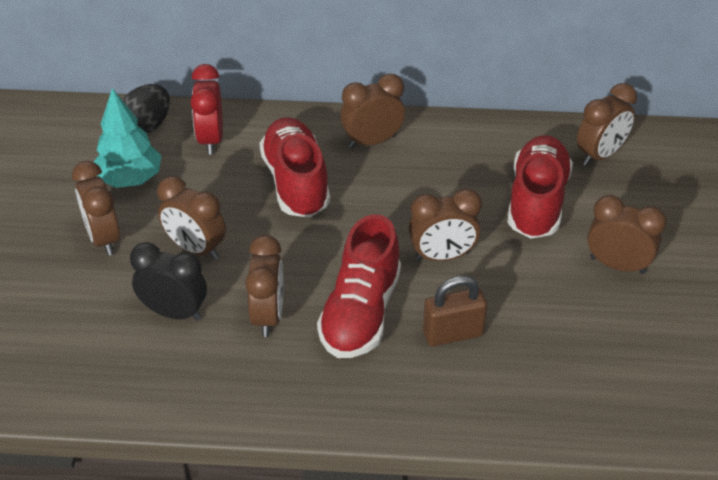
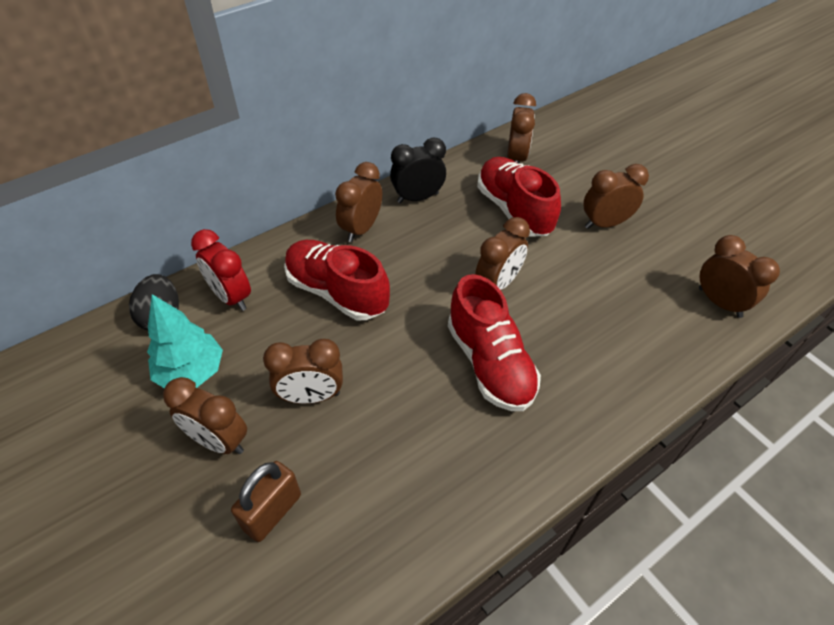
camera: 40 degrees left, 5 degrees up
black clock [130,242,207,321] -> black clock moved to [390,138,446,203]
brown clock [245,235,283,337] -> brown clock moved to [699,235,780,318]
brown padlock [423,276,487,346] -> brown padlock moved to [231,461,301,542]

